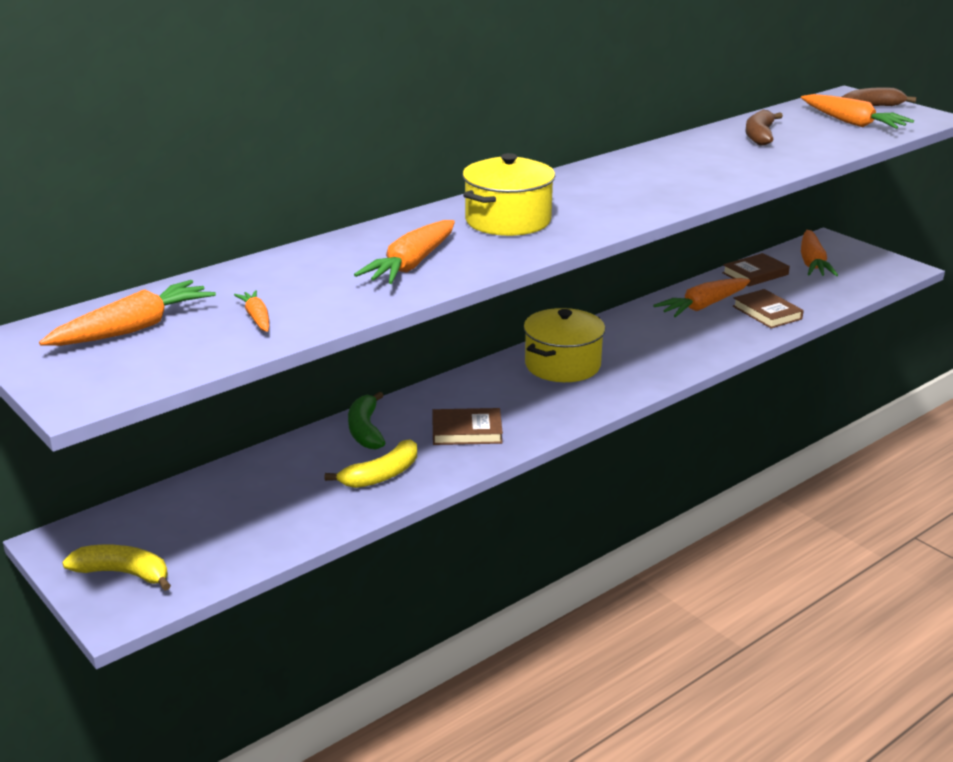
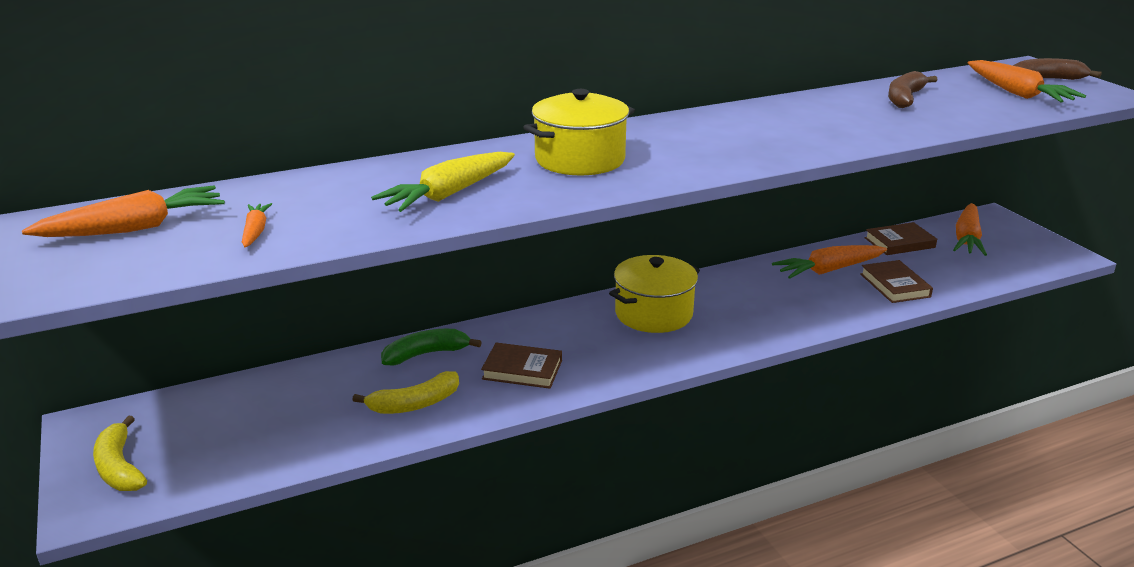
camera: 15 degrees right, 0 degrees up
yellow banana [62,544,171,591] -> yellow banana turned 150 degrees counterclockwise [93,416,147,491]
green banana [348,391,386,450] -> green banana turned 60 degrees clockwise [381,329,482,366]
orange carrot [354,220,455,284] -> yellow carrot [371,152,515,212]

